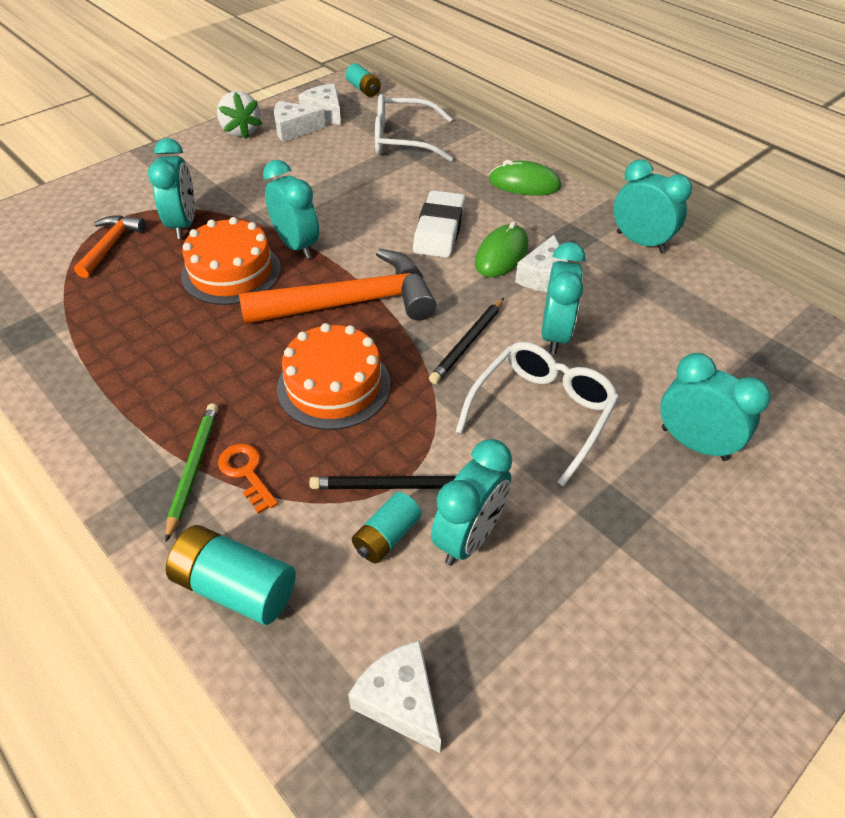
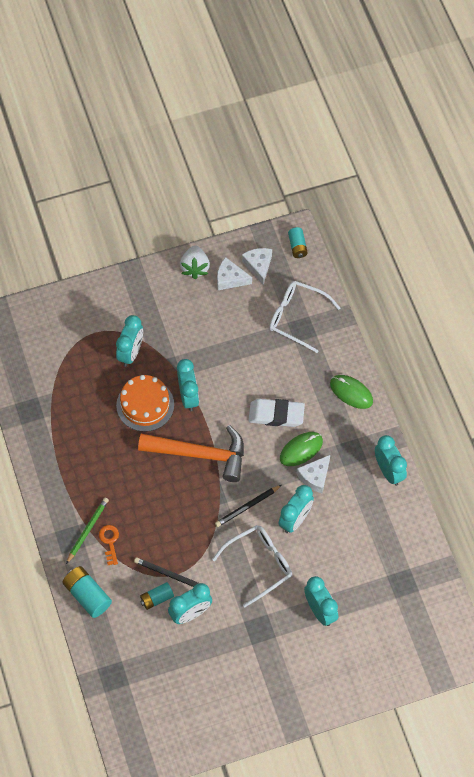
camera: 25 degrees right, 15 degrees up
orange hammer [74,215,146,278] -> none
orange cake [277,323,390,430] -> none
white cheese [348,640,441,753] -> none
white eraser [413,190,465,258] -> white eraser turned 60 degrees clockwise [248,399,305,427]

